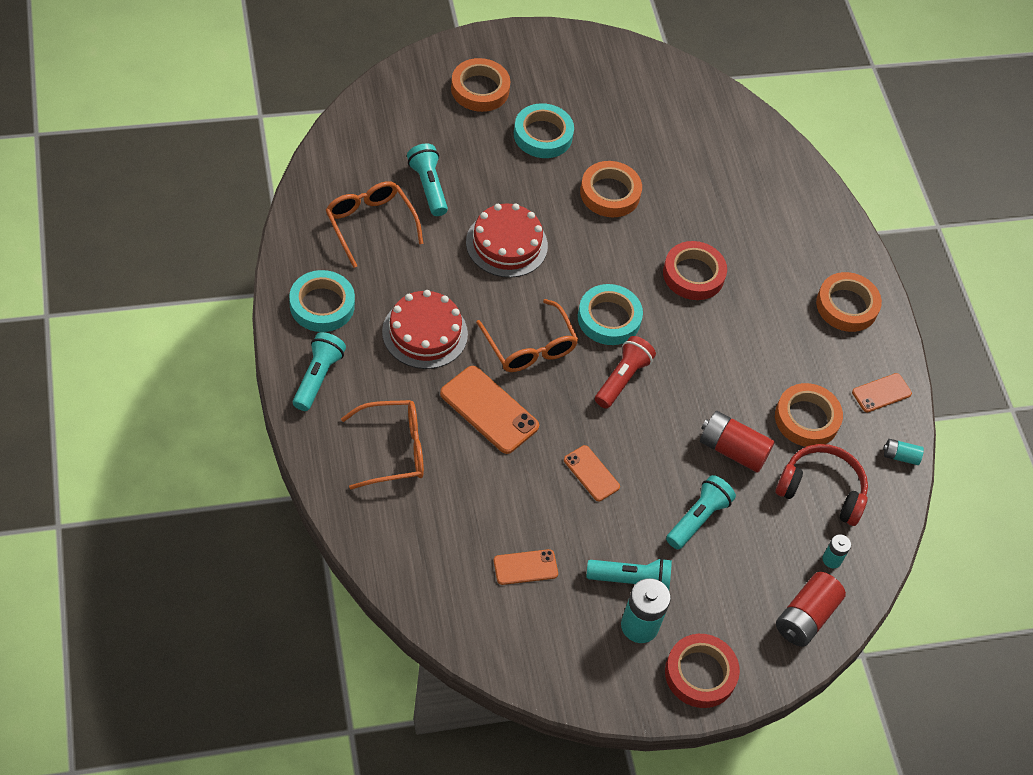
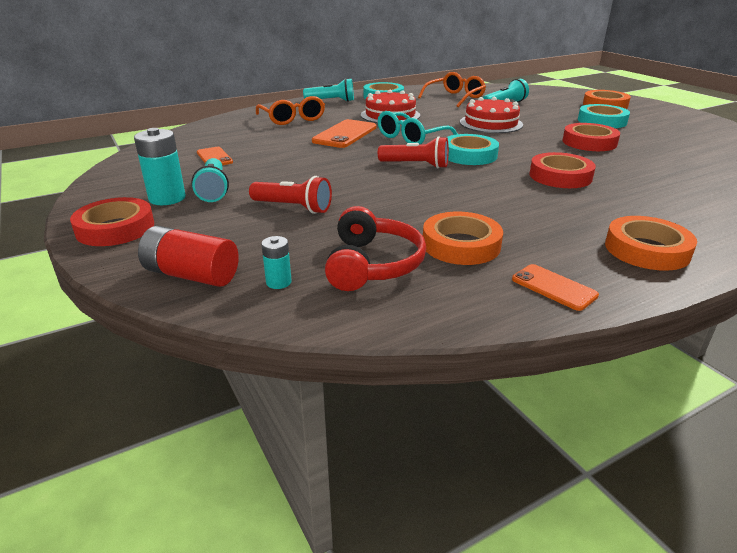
camera: 80 degrees right, 25 degrees down
orange glasses [476,299,578,372] -> turquoise glasses [378,111,458,144]
orange phone [564,445,620,501] -> none
orange tape [580,161,642,217] -> red tape [562,123,620,151]
turquoise flashlight [666,475,736,549] -> red flashlight [249,176,332,214]
red battery [700,411,775,473] -> none
turquoise battery [883,439,924,465] -> none

